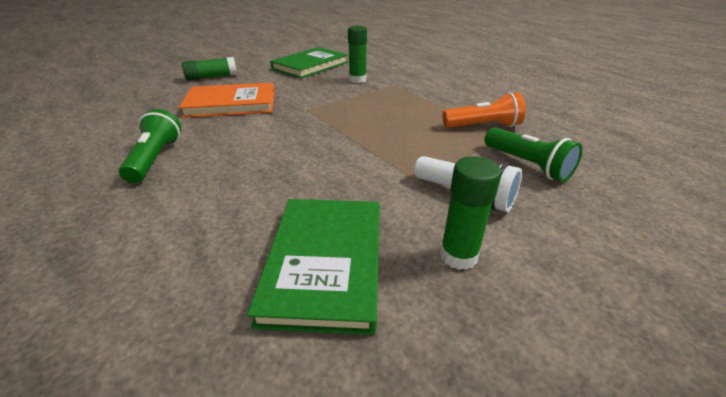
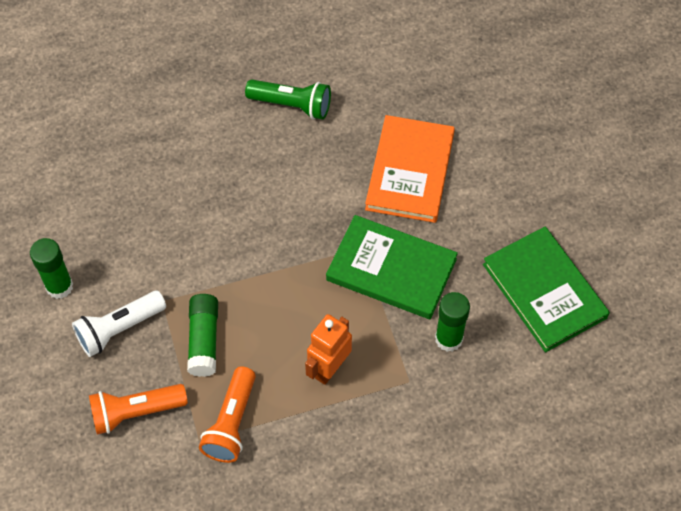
camera: 110 degrees right, 25 degrees up
green glue stick [182,57,237,81] -> green glue stick moved to [187,294,218,377]
green book [247,199,380,335] -> green book moved to [326,215,458,319]
green flashlight [484,128,583,182] -> orange flashlight [89,384,188,434]
none -> orange robot [305,314,352,385]

